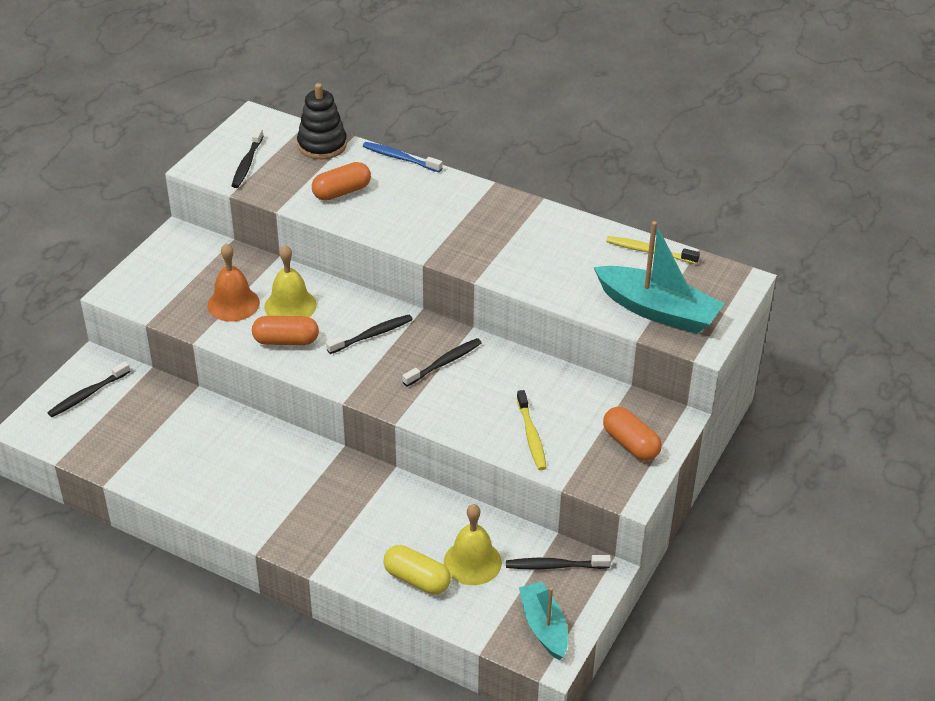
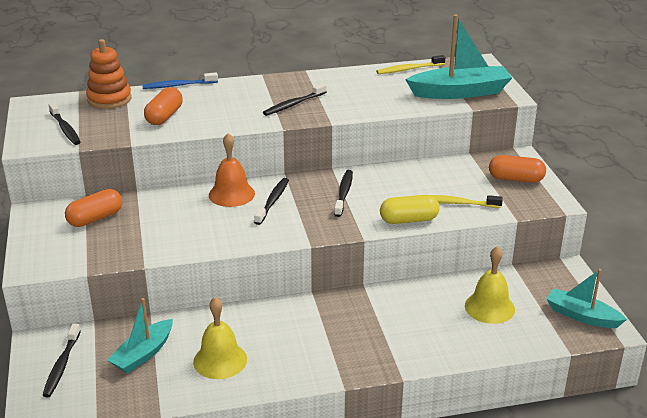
camera: 40 degrees left, 10 degrees down
orange bell [207,243,260,322] -> orange bell moved to [209,133,255,207]
orange capsule [252,316,319,345] -> orange capsule moved to [65,189,122,227]
yellow bell [264,245,317,317] -> yellow bell moved to [193,297,247,379]
black stacking toy [297,83,347,159] -> orange stacking toy [86,39,132,109]
yellow capsule [383,545,451,594] -> yellow capsule moved to [380,195,440,224]
black toothbrush [506,555,611,569] -> black toothbrush moved to [263,83,327,116]
yellow toothbrush [517,390,546,470] -> yellow toothbrush turned 150 degrees clockwise [431,195,503,208]
none -> turquoise boat [107,298,173,373]

